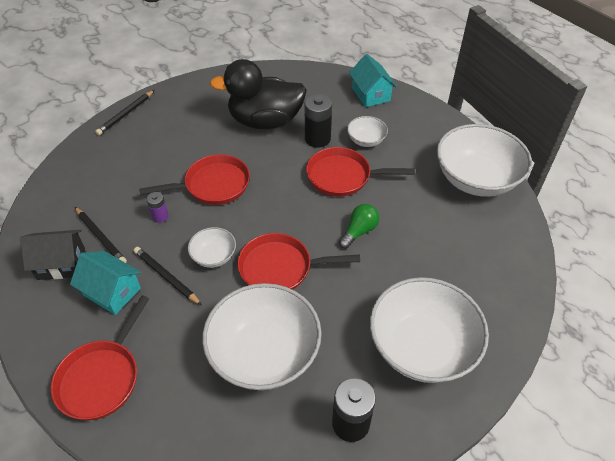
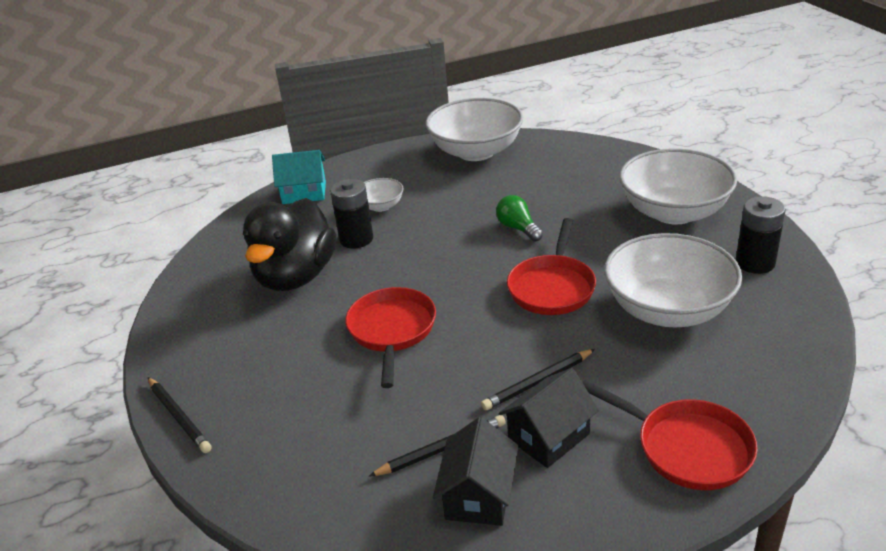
camera: 70 degrees left, 15 degrees down
turquoise house [70,251,141,315] -> black house [499,368,599,468]
purple battery [147,192,168,223] -> none
white bowl [188,227,236,268] -> none
red pan [306,147,415,197] -> none

